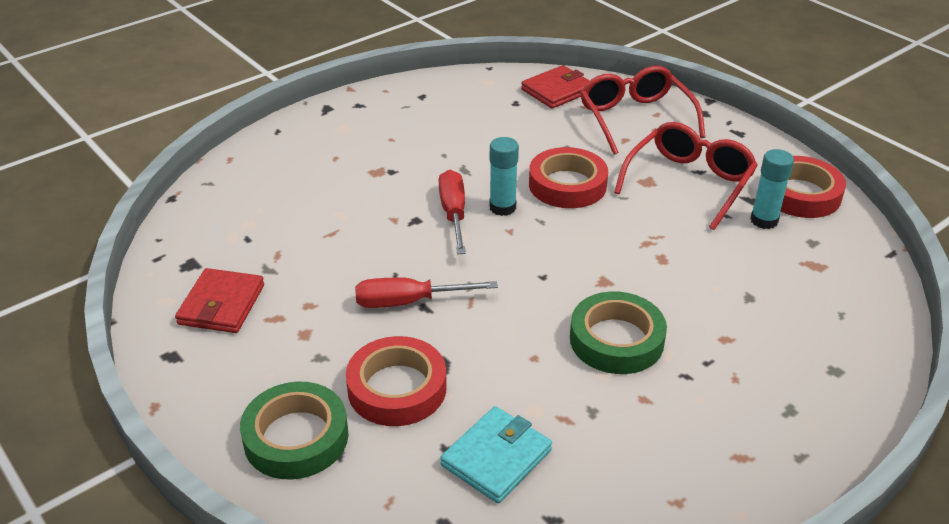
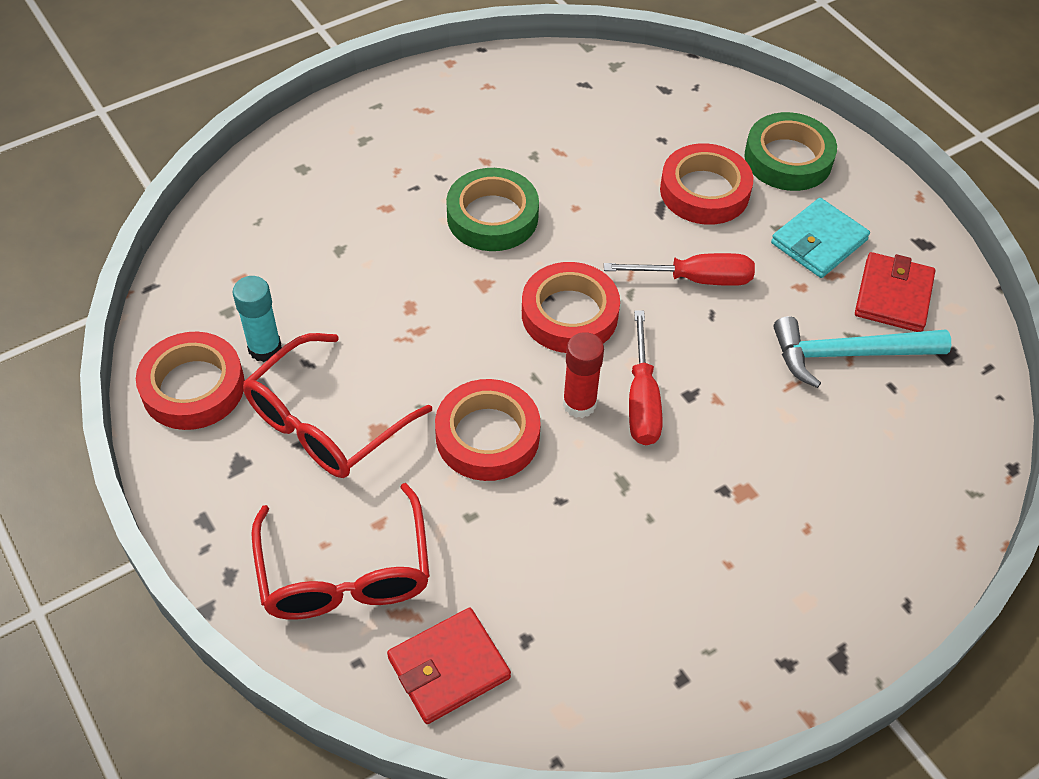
camera: 175 degrees left, 15 degrees up
turquoise wallet [440,406,552,503] -> turquoise wallet moved to [771,198,870,278]
turquoise glue stick [490,137,519,216] -> red glue stick [563,332,604,418]
none -> red tape [522,262,620,353]
none -> turquoise hammer [773,316,951,388]

